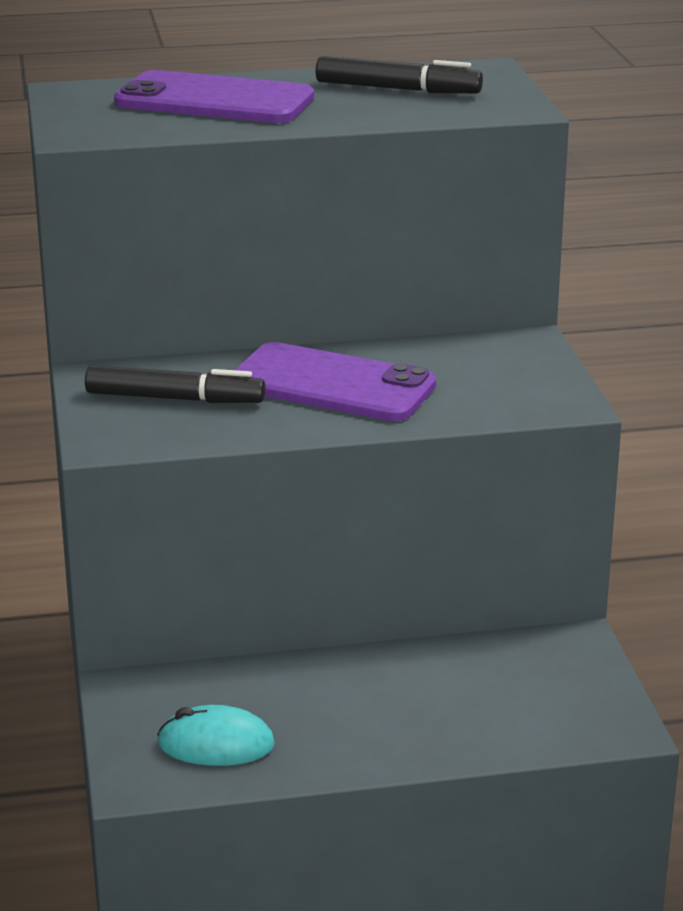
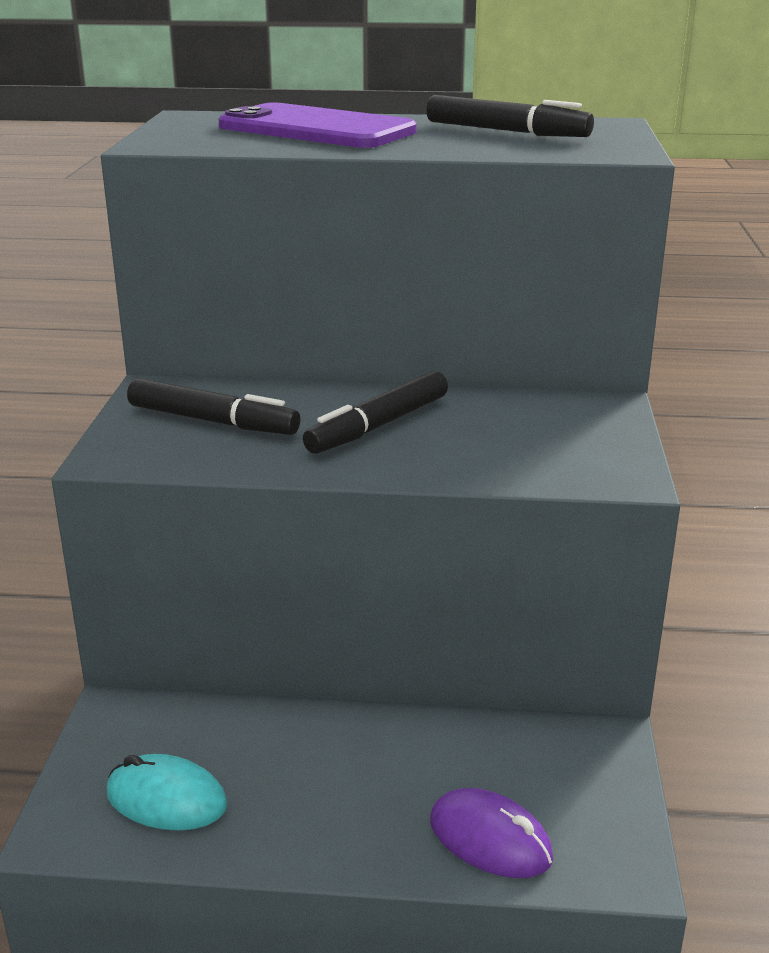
camera: 15 degrees right, 0 degrees up
purple phone [235,342,436,421] -> black marker [303,371,448,454]
none -> purple mouse [430,788,553,878]

